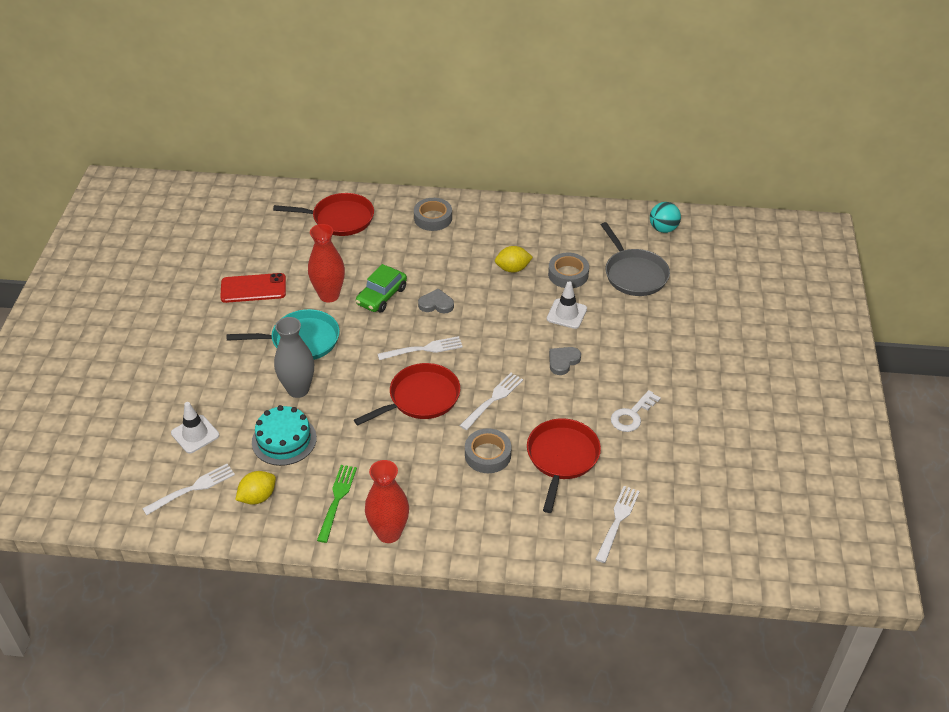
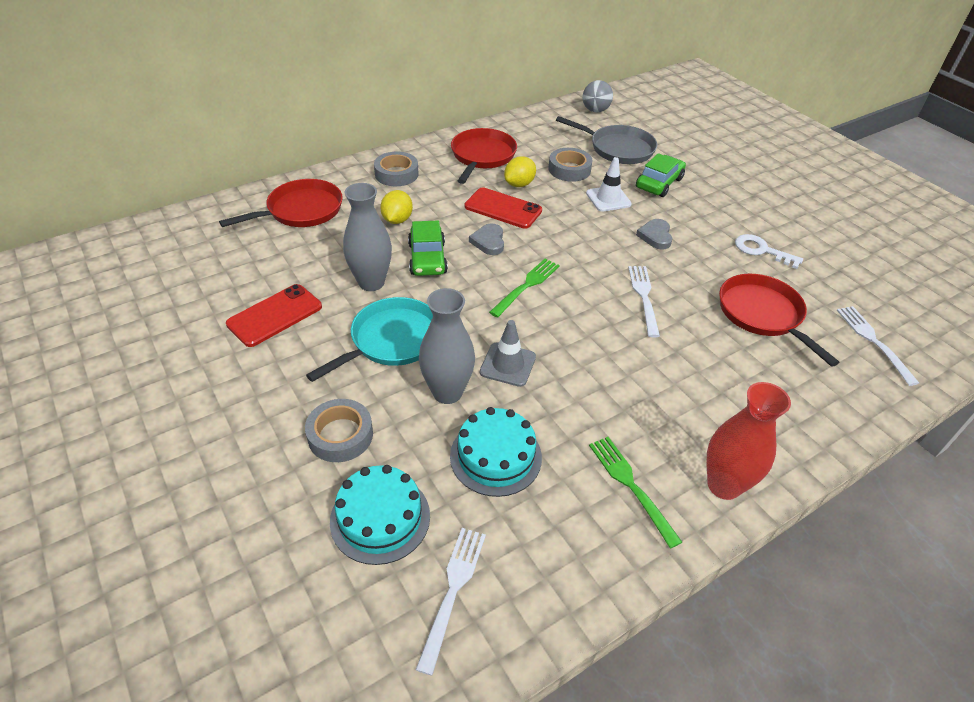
camera: 40 degrees left, 0 degrees up
white traffic cone [171,402,219,454] -> turquoise cake [330,465,430,565]
yellow lemon [236,471,276,505] -> yellow lemon moved to [380,190,413,224]
red vase [308,224,345,303] -> grey vase [343,183,392,291]
red pan [354,363,460,426] -> red pan moved to [451,128,517,184]
white fork [378,336,463,360] -> green fork [489,259,560,318]
grey heart [418,288,454,313] -> grey heart turned 60 degrees counterclockwise [469,223,504,255]
grey tape [465,428,512,473] -> grey tape moved to [305,399,373,462]
white key [611,390,661,432] -> white key turned 120 degrees clockwise [735,234,803,269]
turquoise ball [650,202,681,233] -> grey ball [582,80,613,112]
none -> red phone [464,187,542,229]
none -> grey traffic cone [480,320,536,387]
none -> green car [636,153,686,197]

